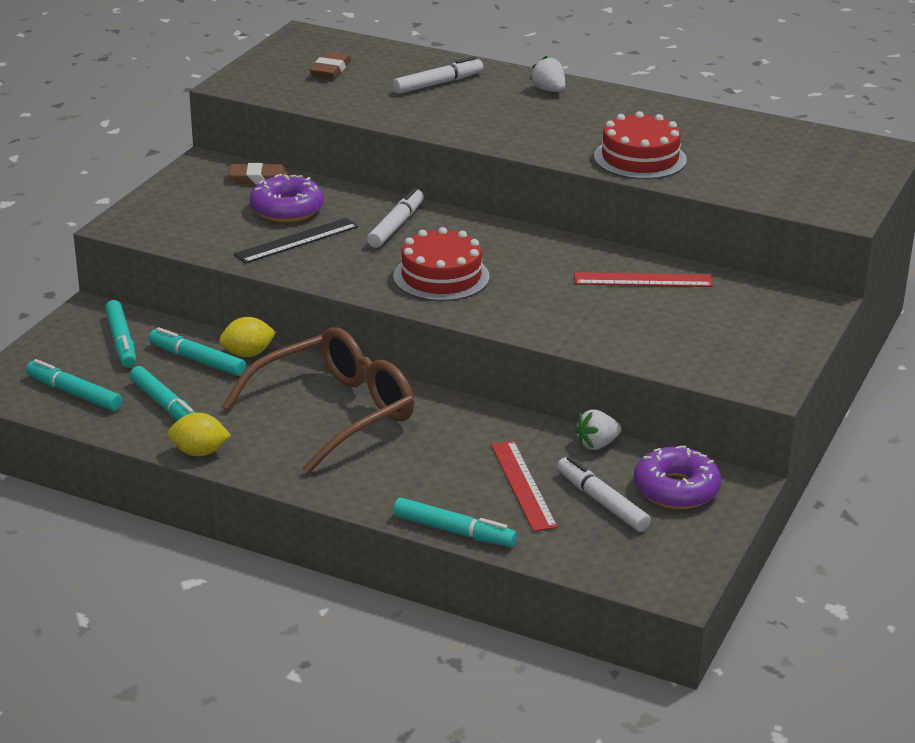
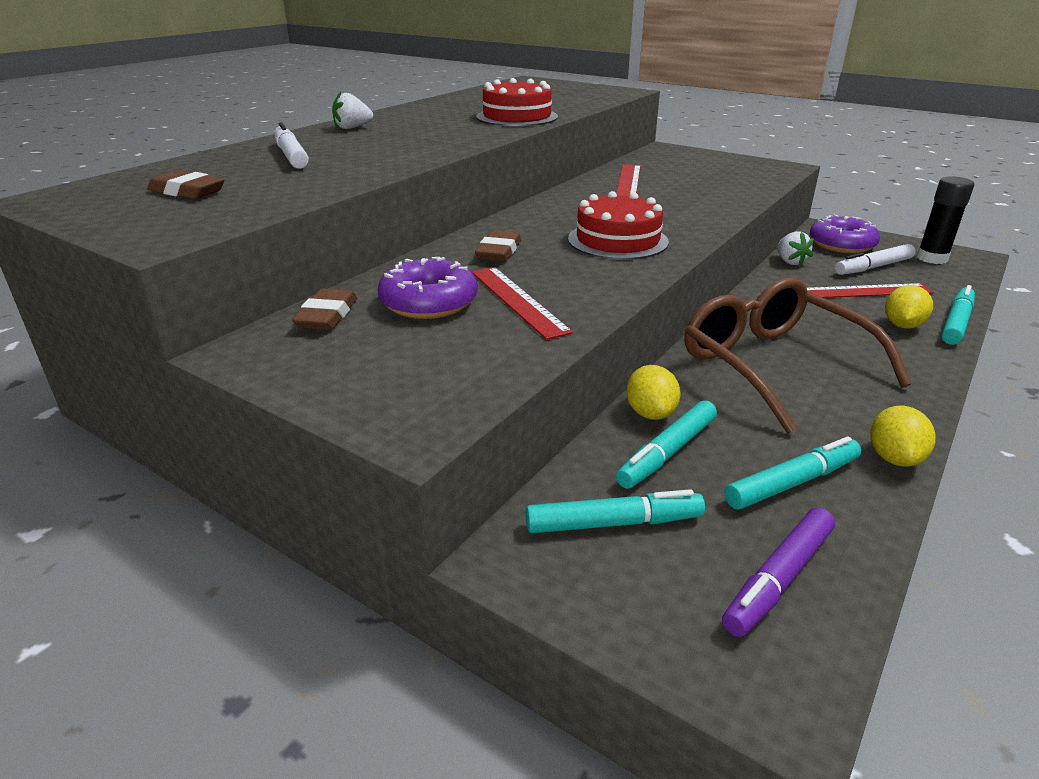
camera: 80 degrees left, 0 degrees up
turquoise marker [26,359,122,411] -> purple marker [722,508,835,637]
black ruler [234,218,358,264] -> red ruler [471,267,573,340]
white marker [367,188,424,248] -> brown eraser [475,230,521,262]
none -> yellow lemon [885,285,933,329]
none -> black glue stick [916,176,974,264]

